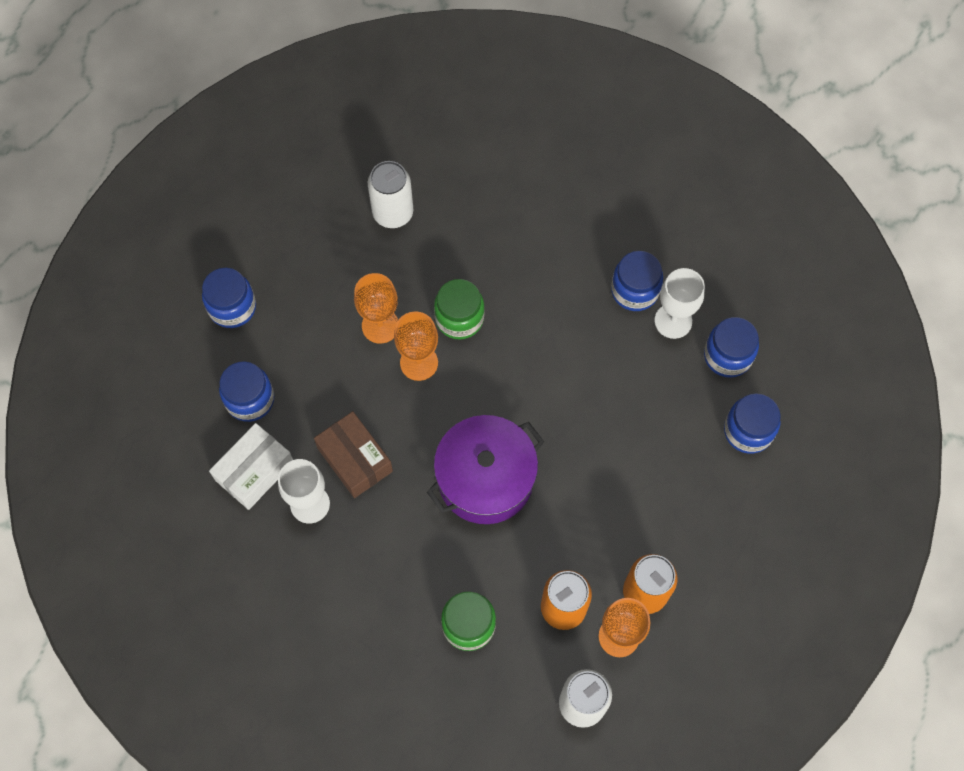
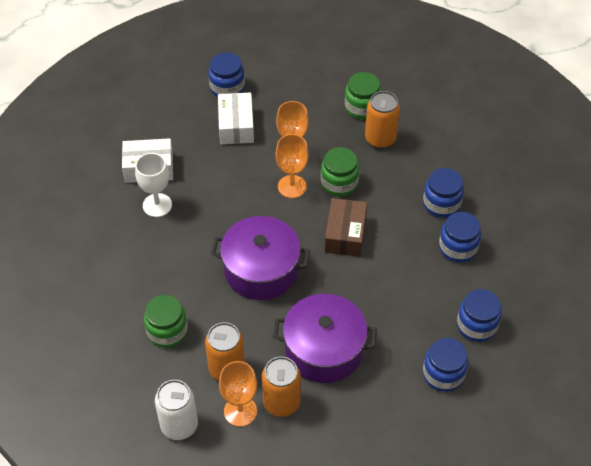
camera: 45 degrees right, 15 degrees down
blue jar [219,361,274,422] -> blue jar moved to [423,168,464,218]
brown box [314,411,393,498] -> brown box moved to [325,198,367,257]
white can [368,161,413,228] -> green jar [345,72,381,119]
white goblet [655,268,705,339] -> none
none -> white box [218,93,254,144]
none -> purple pot [273,294,377,383]
none -> orange can [365,91,400,149]

